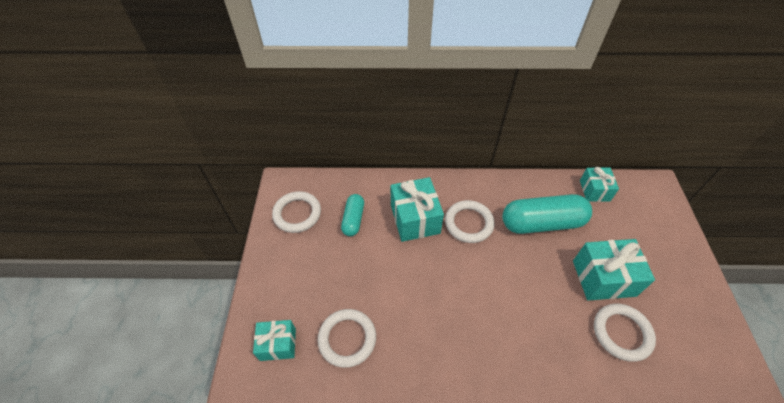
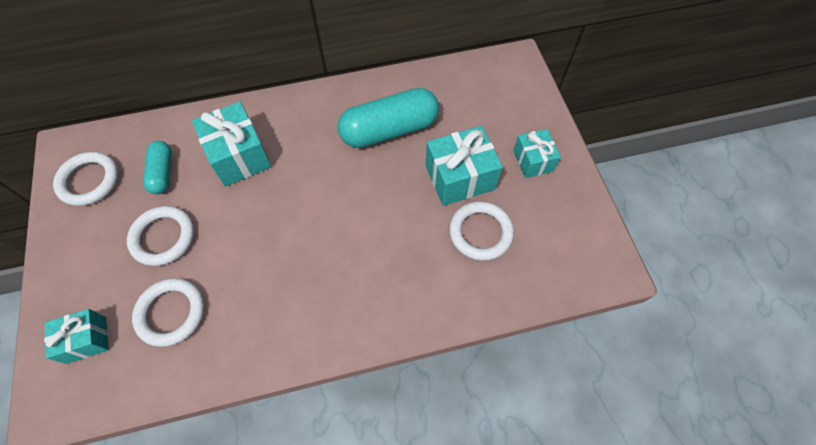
camera: 15 degrees left, 10 degrees up
white ring [445,200,495,243] -> white ring moved to [127,206,194,266]
turquoise gift [580,167,619,202] -> turquoise gift moved to [513,129,561,178]

